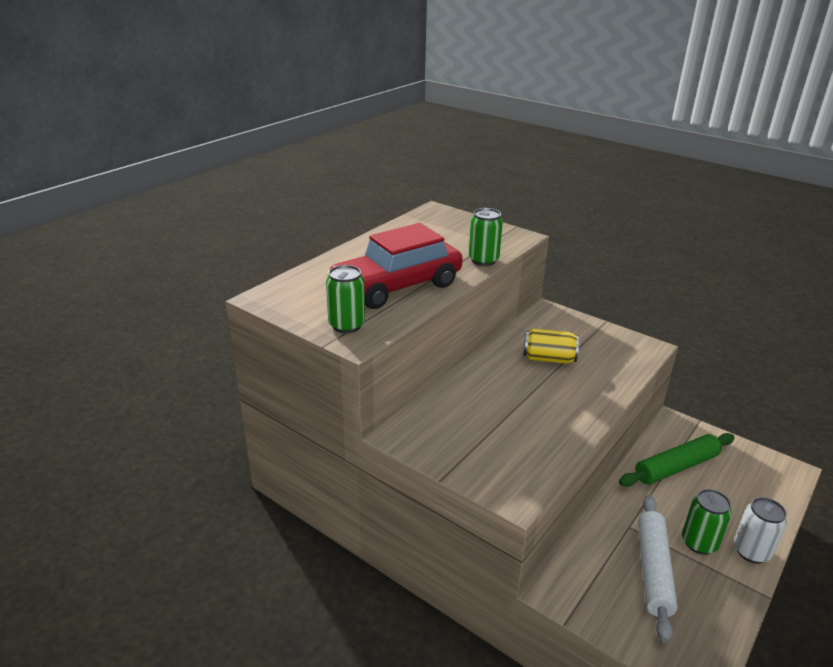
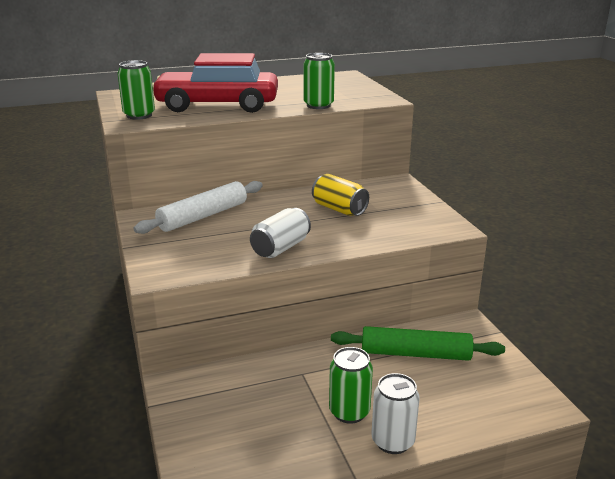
camera: 35 degrees right, 5 degrees down
white rolling pin [638,495,678,643] -> white rolling pin moved to [133,181,263,234]
none -> white can [250,208,311,258]

